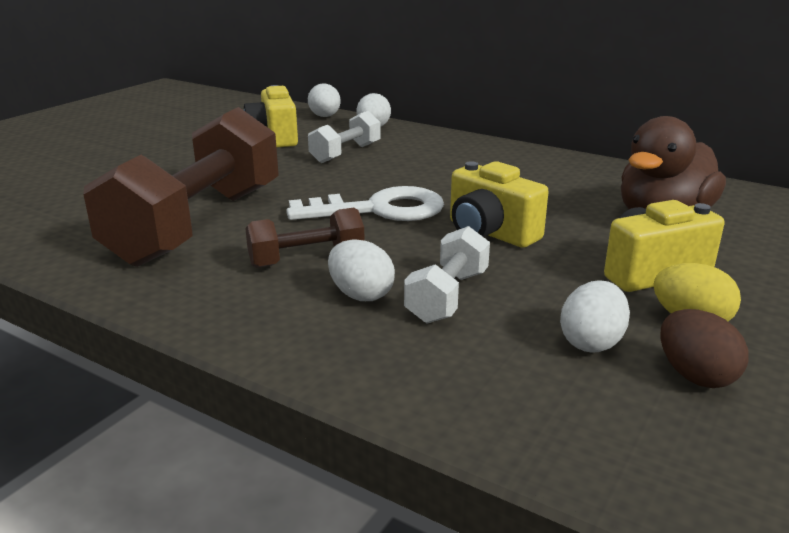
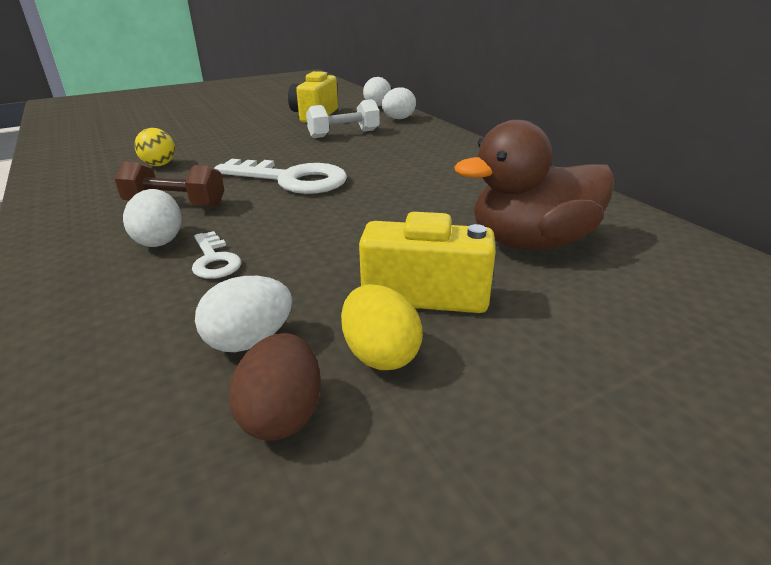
camera: 30 degrees right, 5 degrees up
brown dumbbell [83,107,279,267] -> yellow ball [134,128,175,166]
white dumbbell [404,226,490,323] -> white key [192,231,241,279]
yellow camera [450,161,549,248] -> none

